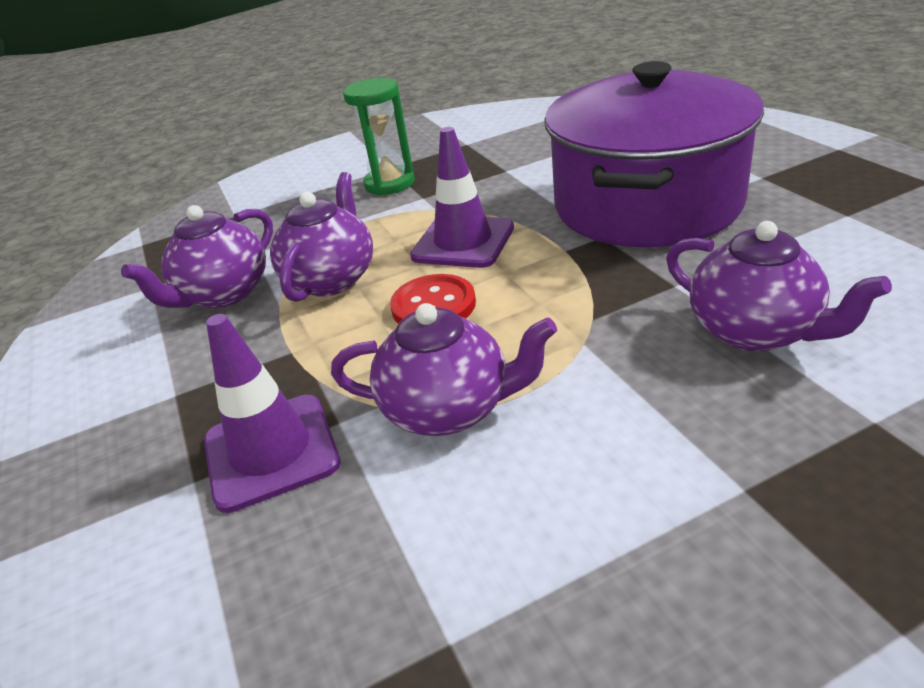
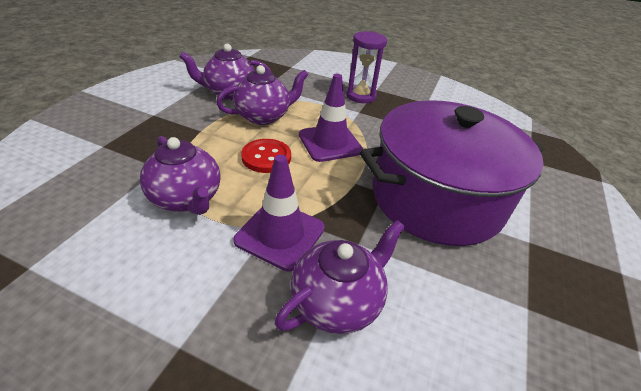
camera: 40 degrees right, 5 degrees up
purple traffic cone [204,314,341,513] -> purple traffic cone moved to [233,154,325,272]
green hourglass [343,78,415,196] -> purple hourglass [346,31,387,103]
purple teapot [666,221,892,352] -> purple teapot turned 135 degrees counterclockwise [275,220,405,334]

